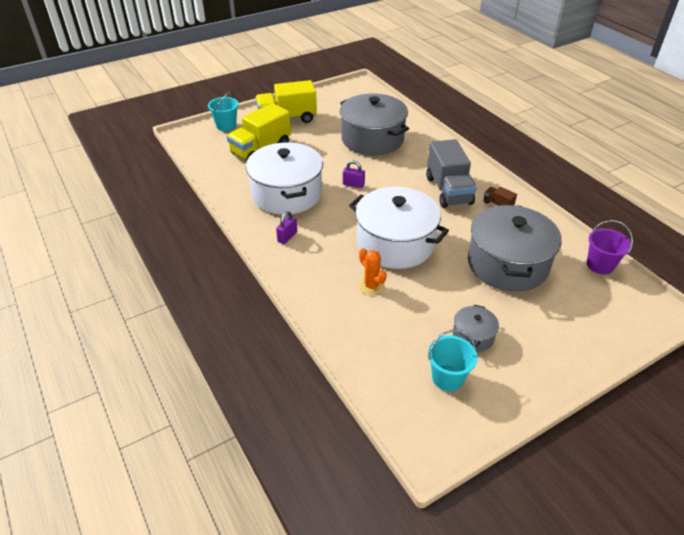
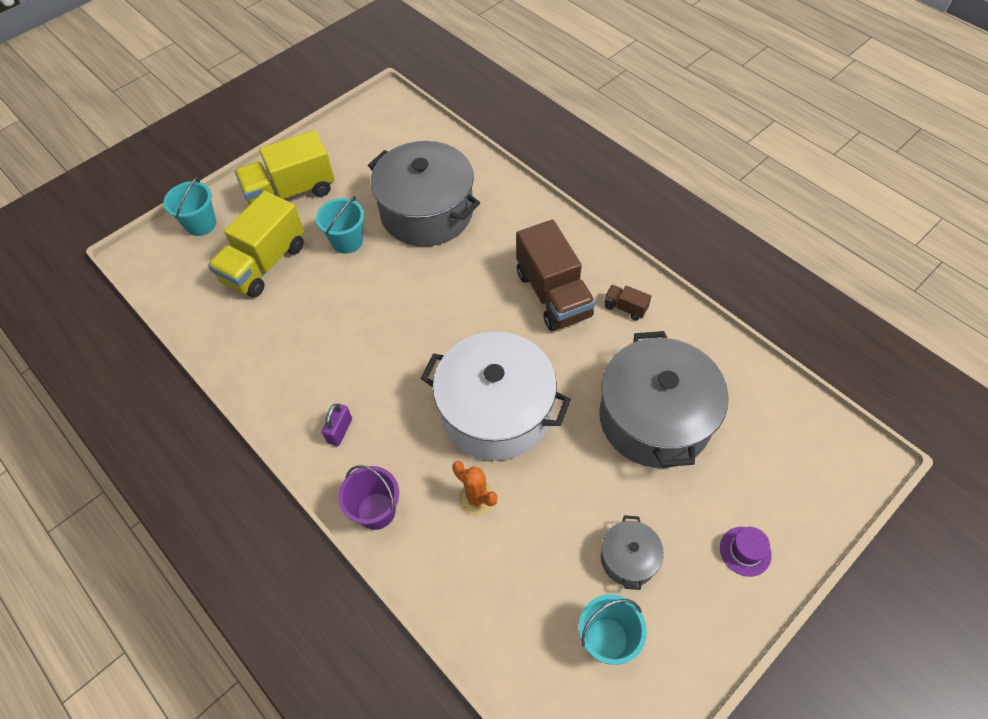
camera: 10 degrees left, 15 degrees up
white pot [246,142,323,215] -> none
purple padlock [343,161,365,188] -> none
grey truck [426,139,477,208] -> brown truck [516,220,595,331]
purple bucket [587,220,633,275] -> purple bucket moved to [338,465,399,530]
none -> turquoise bucket [316,196,364,254]
none -> purple hat [720,527,772,577]

